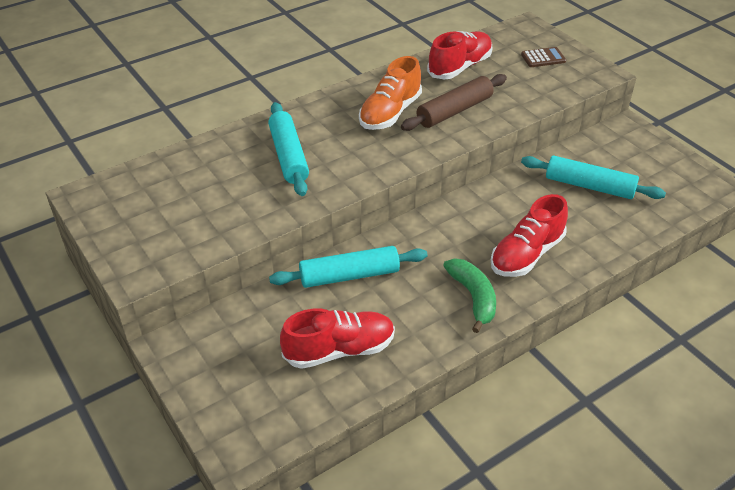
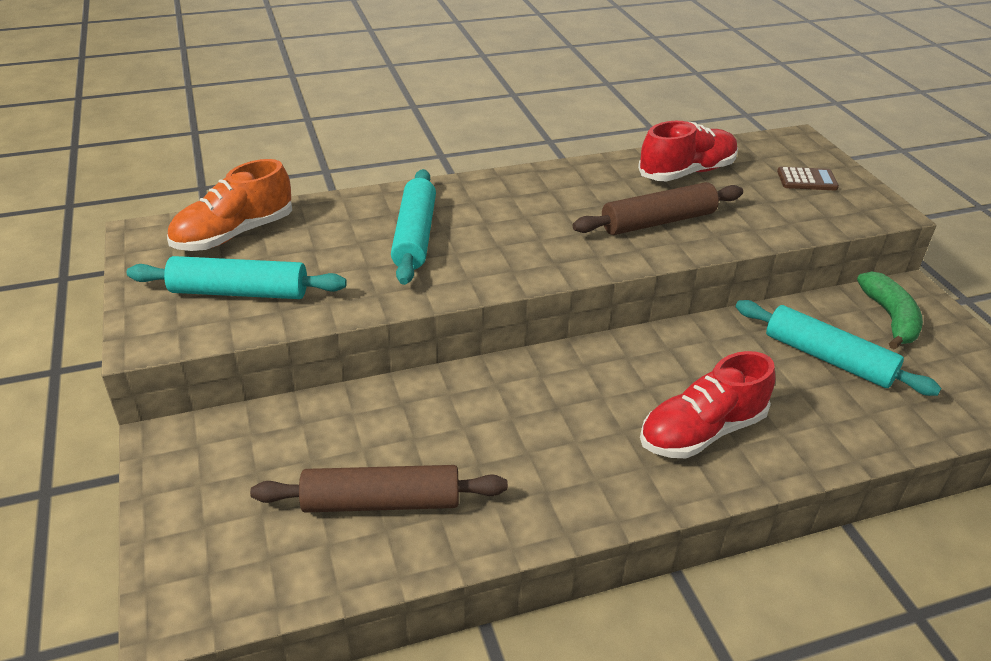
camera: 15 degrees right, 5 degrees down
turquoise rolling pin [269,246,428,288] -> turquoise rolling pin moved to [127,256,347,299]
red shoe [280,309,395,369] -> brown rolling pin [250,465,508,513]
orange shoe [359,56,422,130] -> orange shoe moved to [167,159,292,251]
green banana [443,258,496,333] -> green banana moved to [857,272,923,350]

